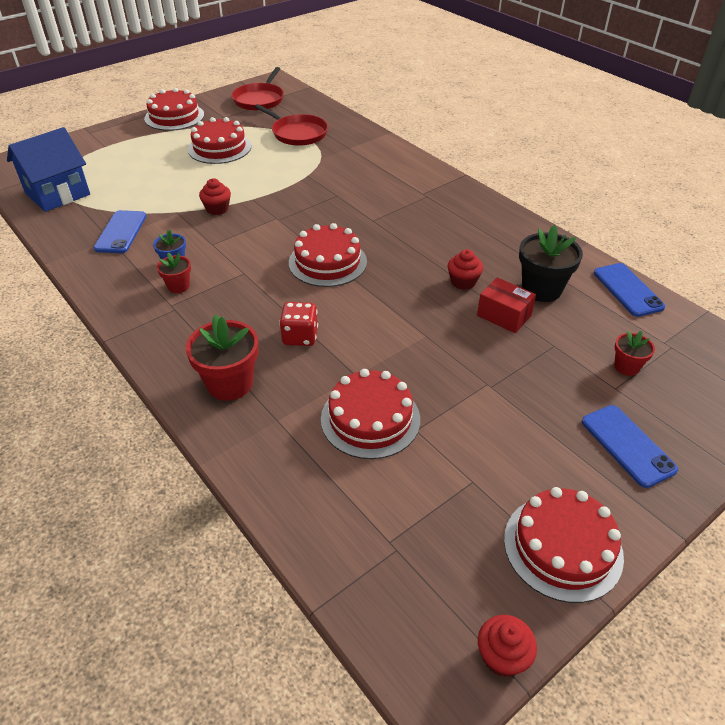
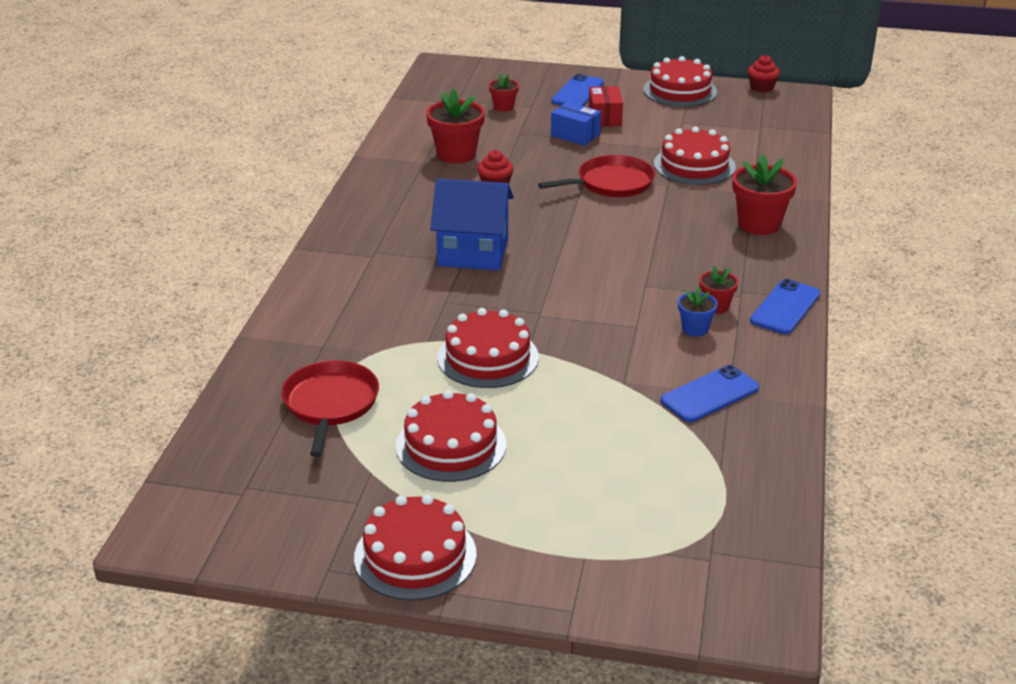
camera: 130 degrees left, 10 degrees down
blue house [7,127,90,212] -> blue house moved to [430,179,514,271]
red cupcake [199,178,231,215] -> none
red pan [232,67,284,111] -> red pan moved to [538,155,655,197]
red dice [279,302,318,346] -> none
red cake [289,223,367,287] -> red cake moved to [437,308,539,388]
red box [477,278,536,333] -> red box moved to [589,86,623,127]
black flower pot [519,225,583,302] -> red flower pot [426,89,485,164]
blue phone [594,263,665,317] -> blue phone moved to [750,279,820,334]
none -> blue box [551,102,601,146]

